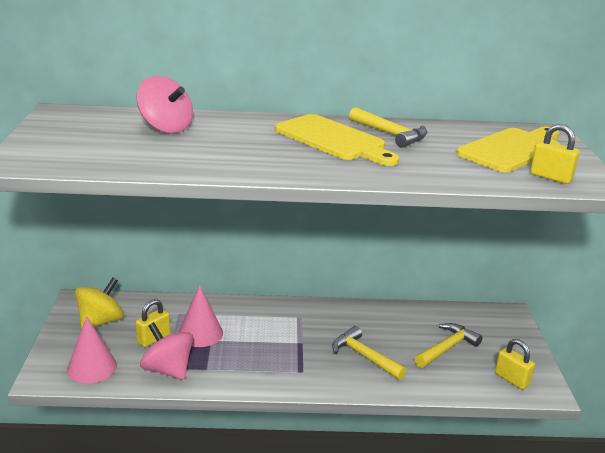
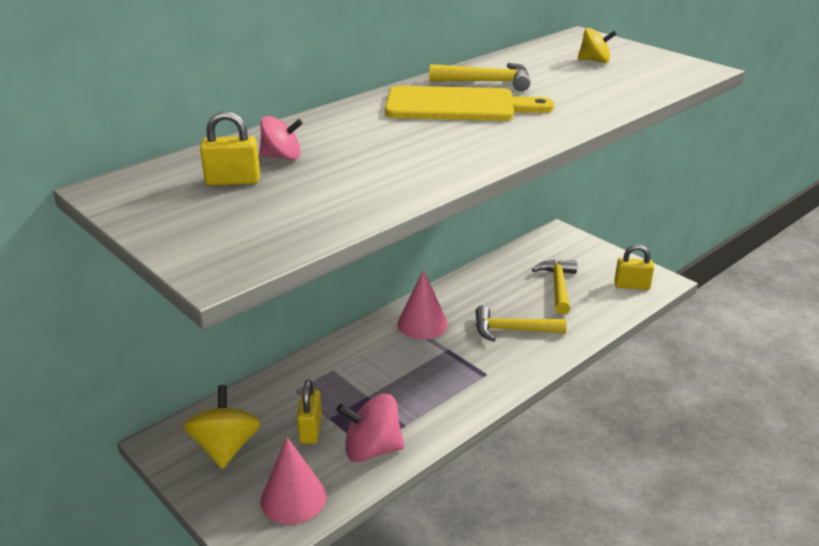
camera: 40 degrees left, 5 degrees up
pink spinning top [136,76,193,133] -> pink spinning top [259,116,303,160], size x0.62
pink cone [178,285,223,347] -> pink cone moved to [398,270,448,339]
yellow cutting board [456,126,561,172] -> yellow spinning top [578,28,617,63]
yellow padlock [530,124,580,184] -> yellow padlock moved to [200,111,260,185]

